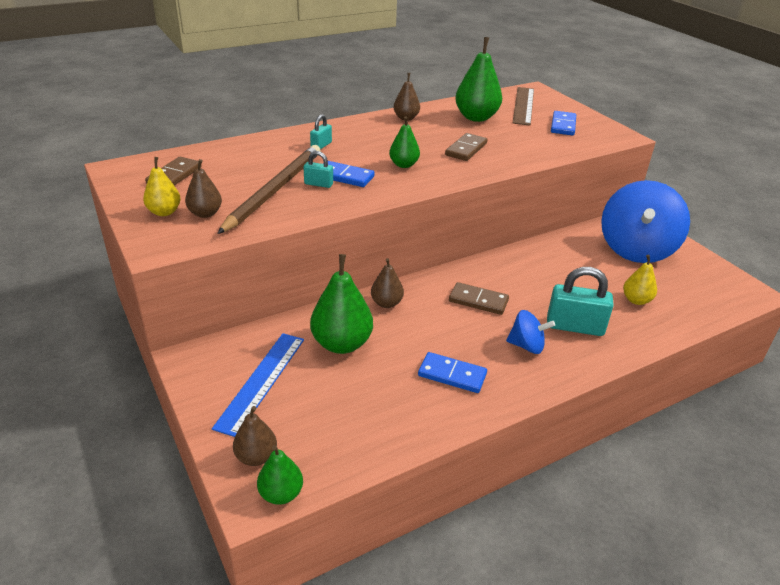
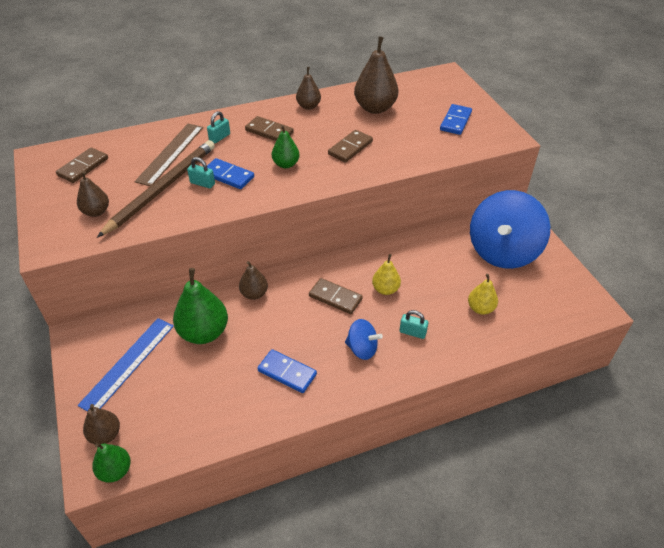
camera: 10 degrees right, 10 degrees up
yellow pear [143,157,181,216] -> yellow pear moved to [372,254,401,295]
green pear [455,37,502,122] -> brown pear [354,36,398,114]
brown ruler [513,87,534,125] -> brown ruler moved to [134,124,203,186]
turquoise padlock [547,267,614,336] -> turquoise padlock [400,310,428,339], size x0.52
none -> brown domino [245,116,294,141]

